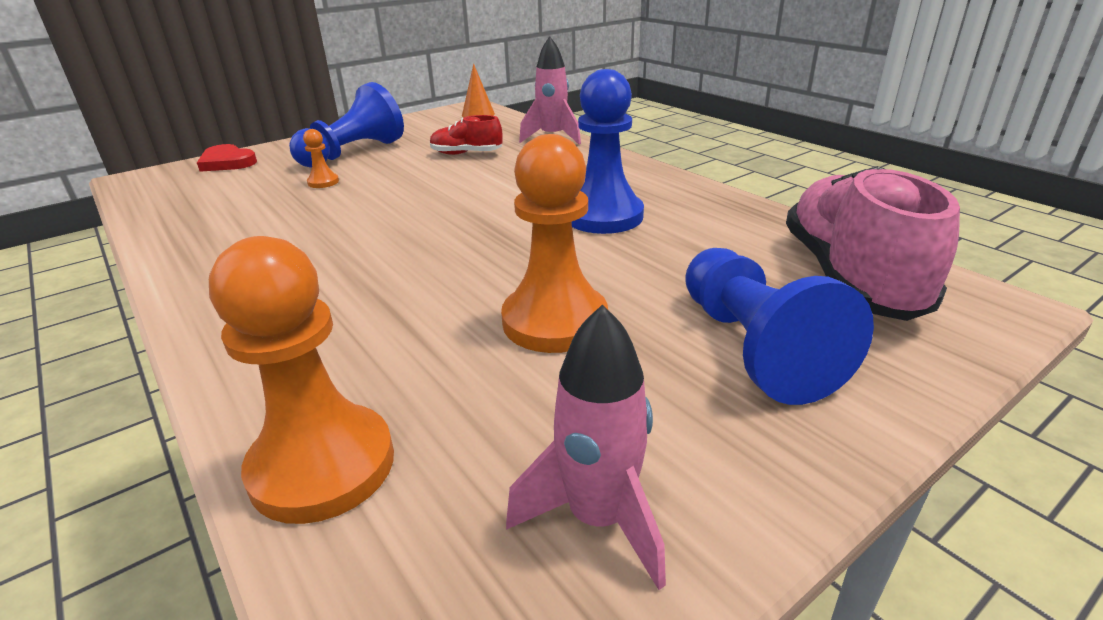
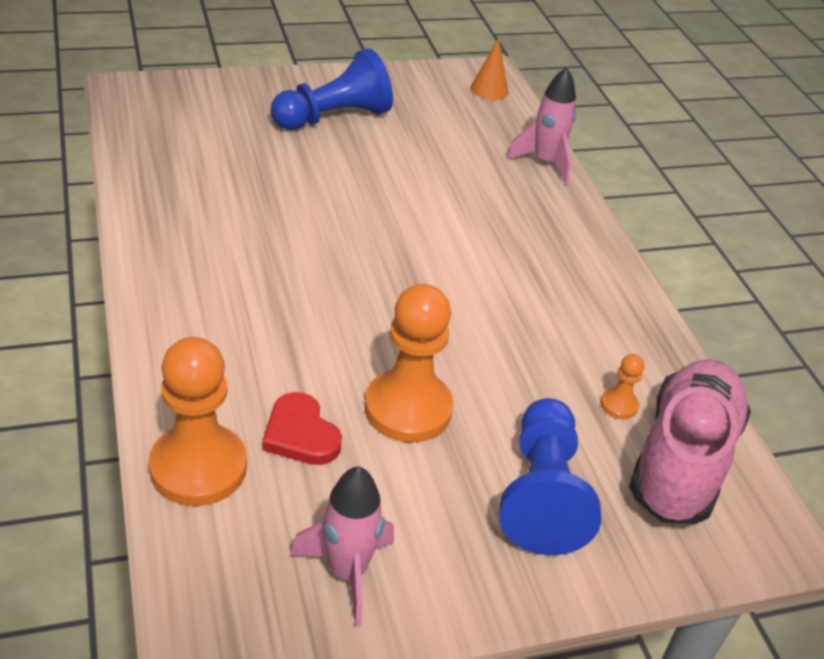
camera: 15 degrees right, 10 degrees up
red heart [197,144,257,172] -> red heart moved to [262,392,342,465]
orange pawn [303,129,339,188] -> orange pawn moved to [600,354,644,419]
red shoe [430,115,503,155] -> none
blue pawn [571,69,644,234] -> none

